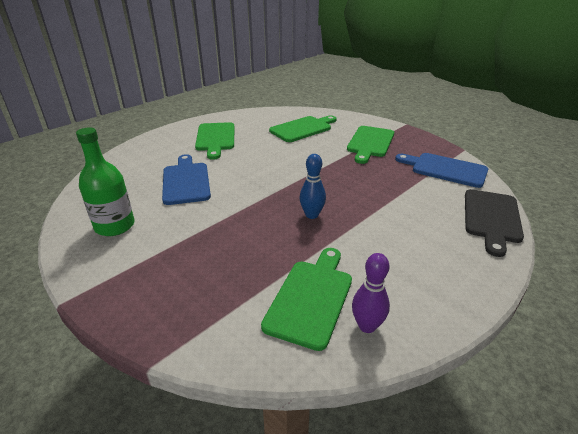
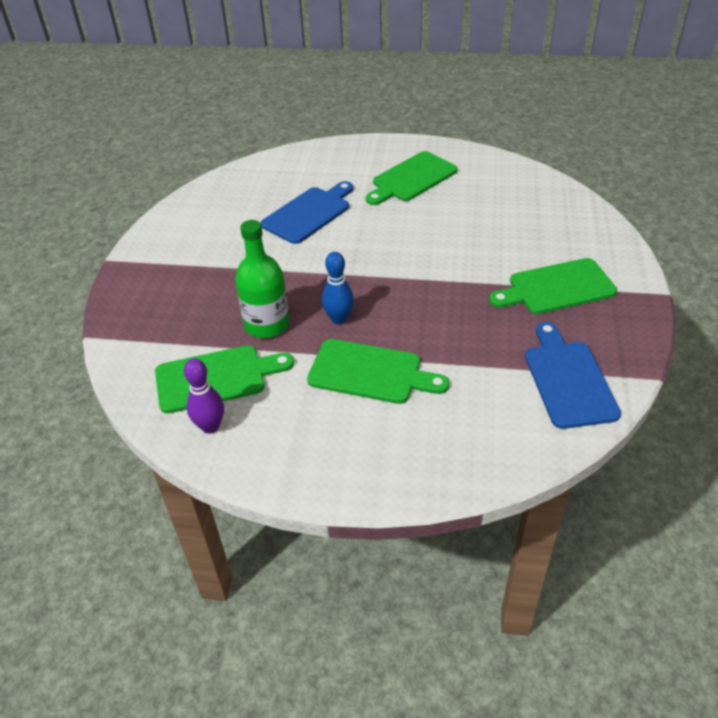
camera: 55 degrees right, 10 degrees up
green bottle [76,127,135,236] -> green bottle moved to [235,220,290,338]
green cutting board [269,116,337,142] -> green cutting board moved to [307,339,449,404]
black cutting board [465,189,524,257] -> none

